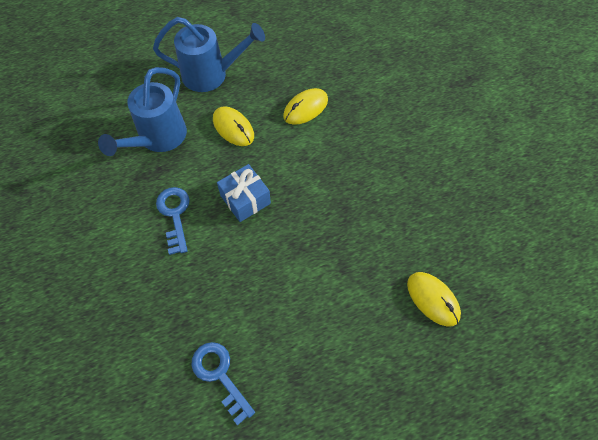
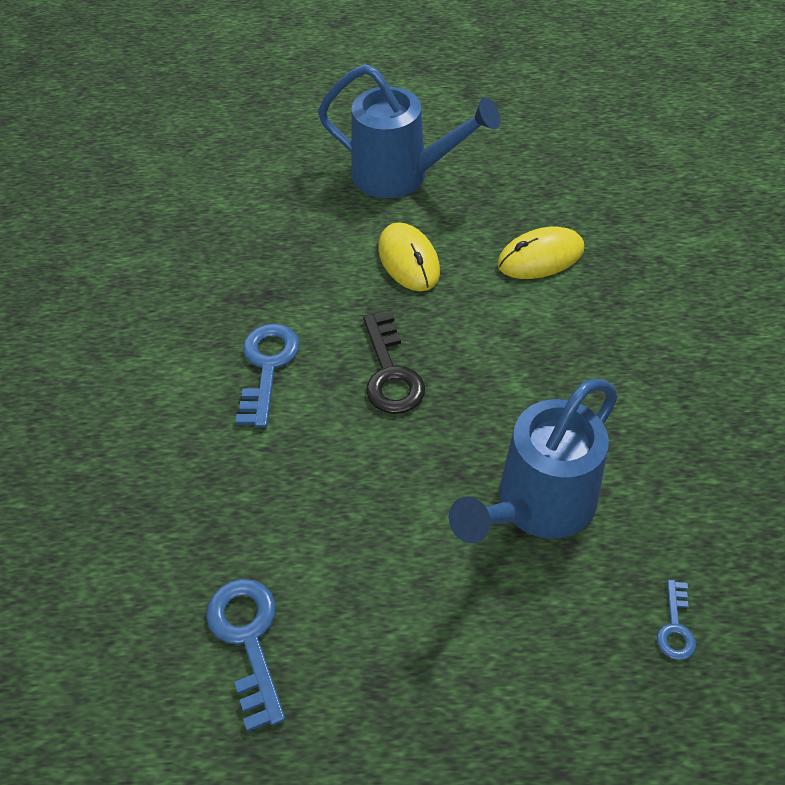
camera: 20 degrees right, 10 degrees down
blue watering can [98,67,187,156] -> blue watering can moved to [449,379,618,543]
blue gift [217,164,271,222] -> black key [363,312,425,414]
yellow mouse [407,272,461,327] -> blue key [657,580,696,660]

